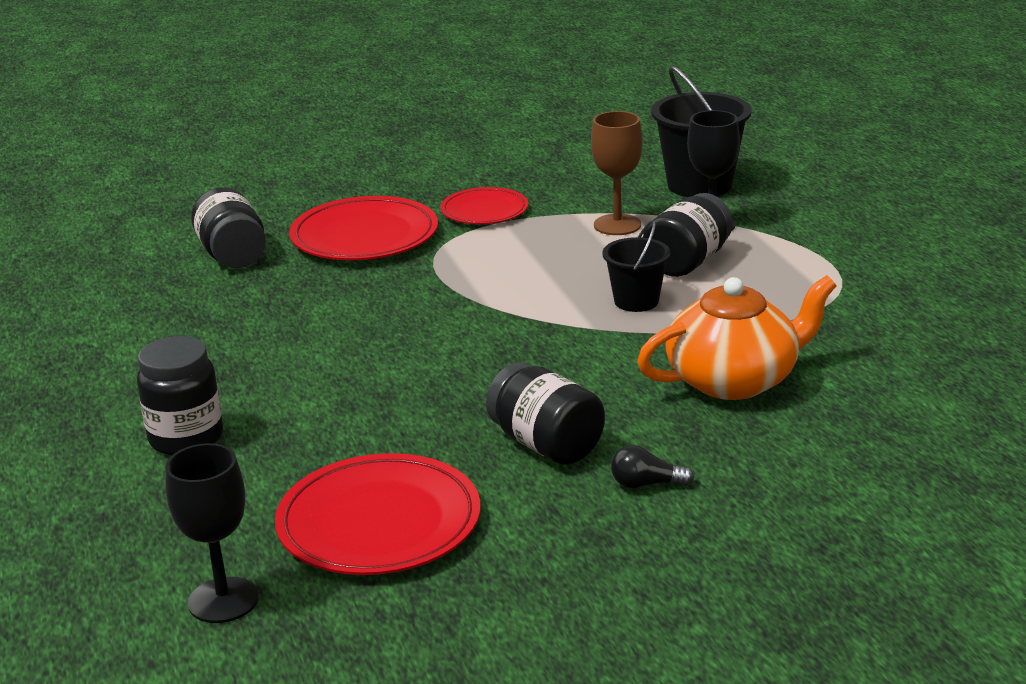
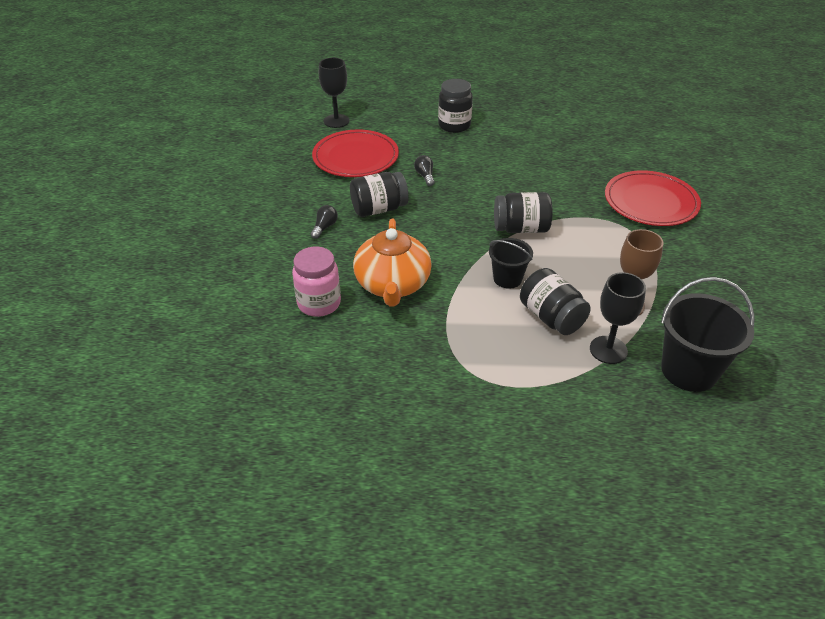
camera: 110 degrees right, 15 degrees up
black jar [191,187,266,268] -> black jar moved to [494,192,553,233]
red plate [440,187,528,224] -> none
none -> pink jar [292,247,341,317]
none -> black light bulb [414,155,435,186]

